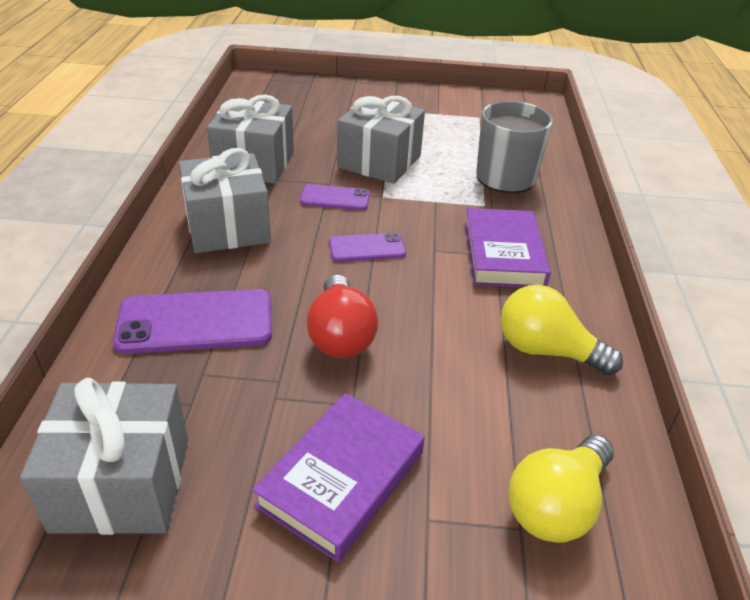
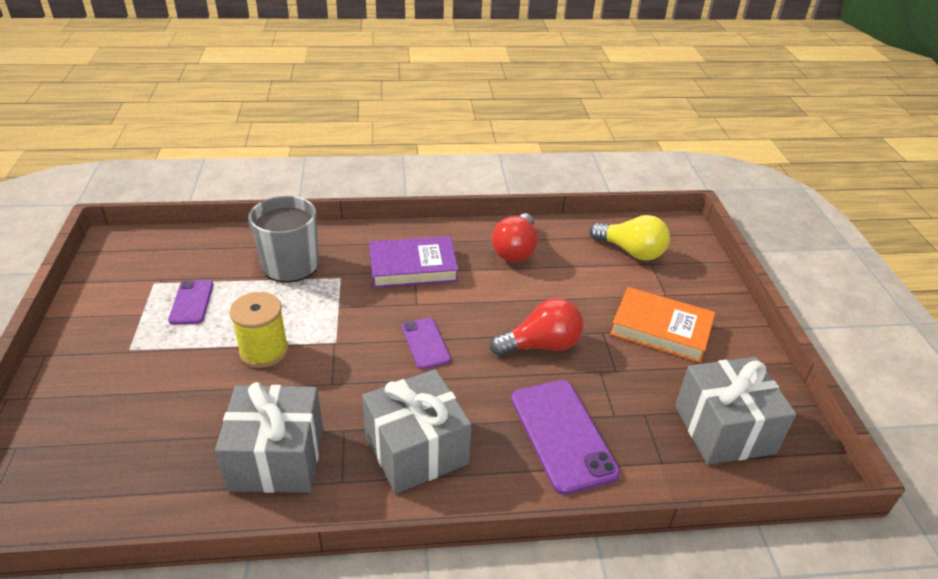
camera: 100 degrees left, 0 degrees up
purple book [252,393,425,562] -> orange book [610,287,715,363]
purple phone [300,184,370,210] -> purple phone moved to [168,280,214,324]
grey gift [337,96,425,184] -> yellow spool [229,292,289,368]
yellow light bulb [500,285,623,376] -> red light bulb [492,214,538,262]

